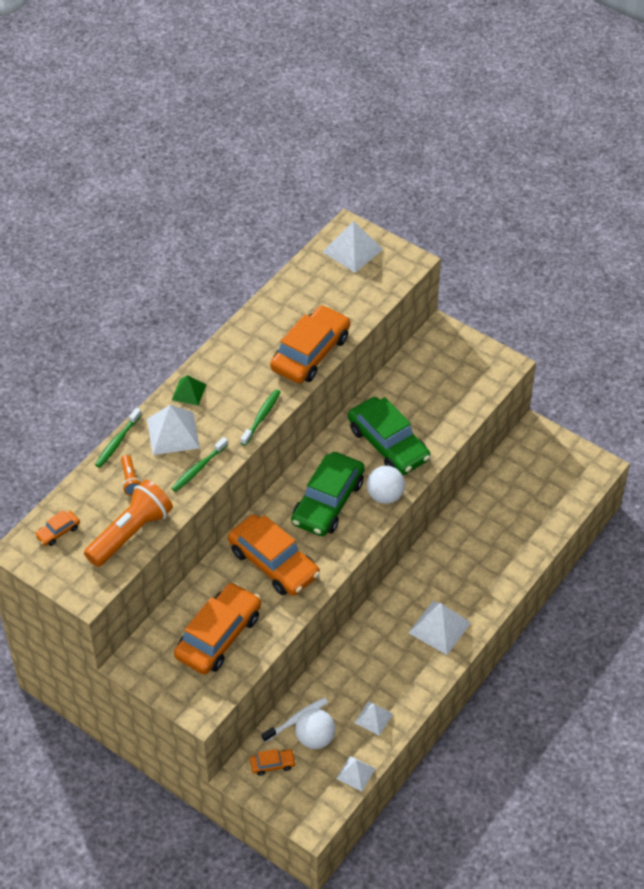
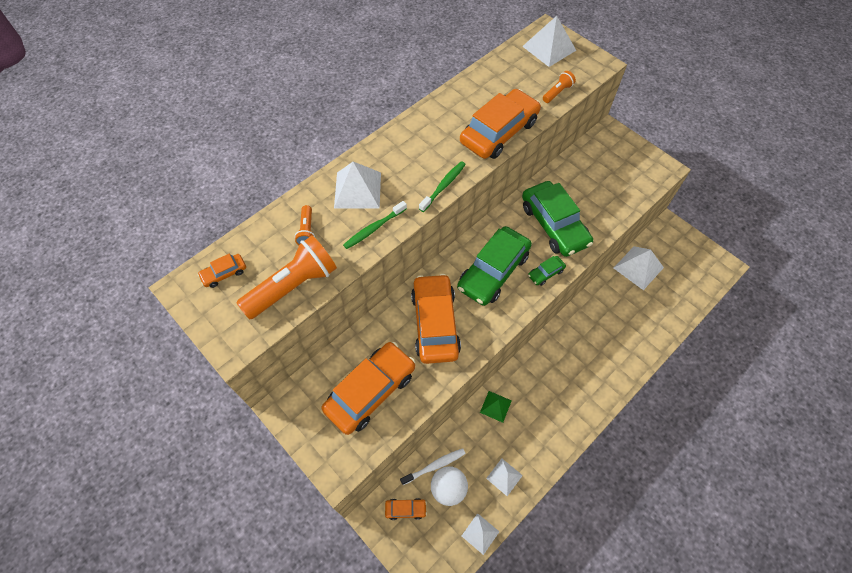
camera: 10 degrees right, 10 degrees up
green toothbrush [95,408,142,468] -> none
green pyramid [172,375,206,406] -> green pyramid moved to [480,391,512,423]
orange car [228,514,320,596] -> orange car turned 150 degrees counterclockwise [411,274,461,364]
white ball [367,466,405,504] -> green car [528,256,566,286]
white pyramid [408,601,471,655] -> white pyramid moved to [614,246,664,290]
none -> orange flashlight [543,71,576,103]

